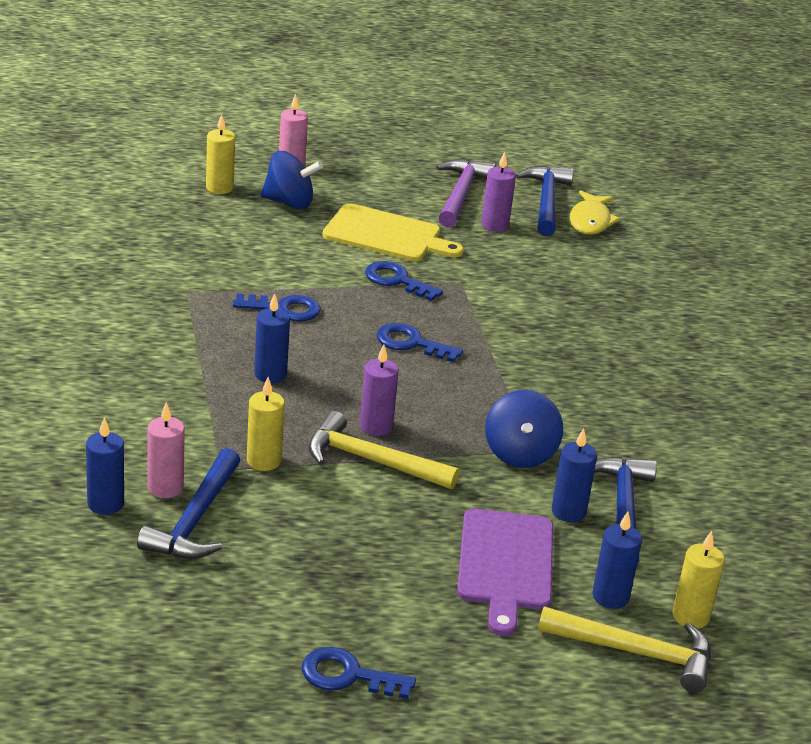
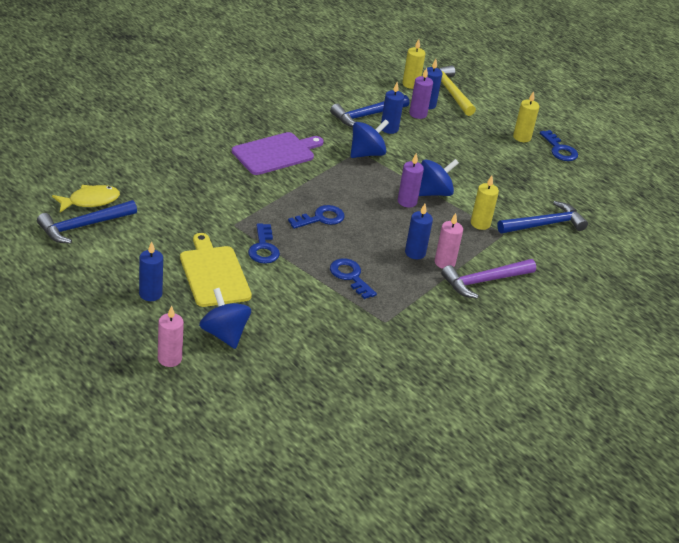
camera: 130 degrees left, 5 degrees up
blue candle [86,417,124,515] -> blue candle moved to [139,242,163,301]
pink candle [147,402,185,498] -> pink candle moved to [435,213,463,269]
yellow candle [206,114,235,194] -> yellow candle moved to [513,91,539,142]
yellow hammer [308,411,459,489] -> blue spinning top [419,159,459,196]
blue key [376,323,463,362] -> blue key turned 105 degrees counterclockwise [288,205,345,229]
purple hammer [436,159,496,227] -> purple hammer moved to [441,259,536,299]
purple cutting board [457,508,553,636] -> purple cutting board moved to [232,132,324,175]
purple candle [481,152,516,232] -> purple candle moved to [409,67,433,119]

